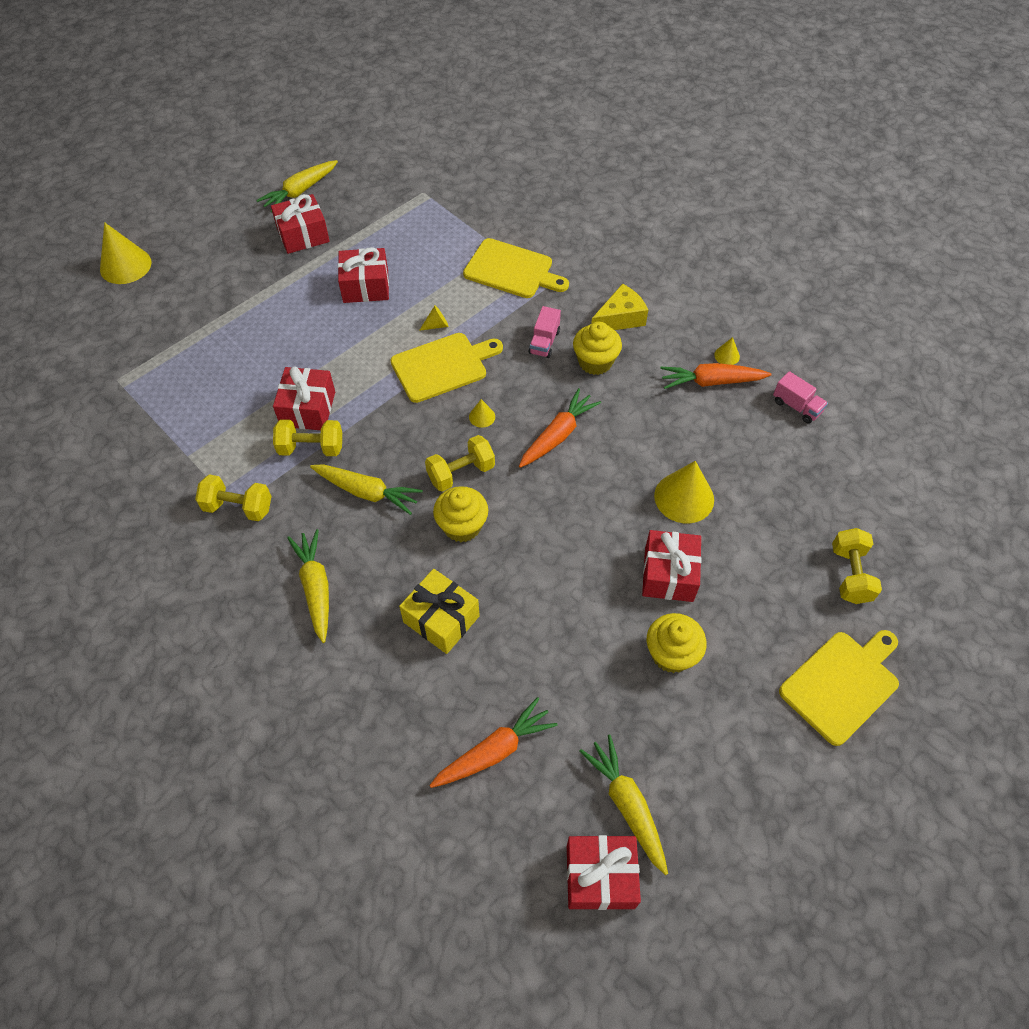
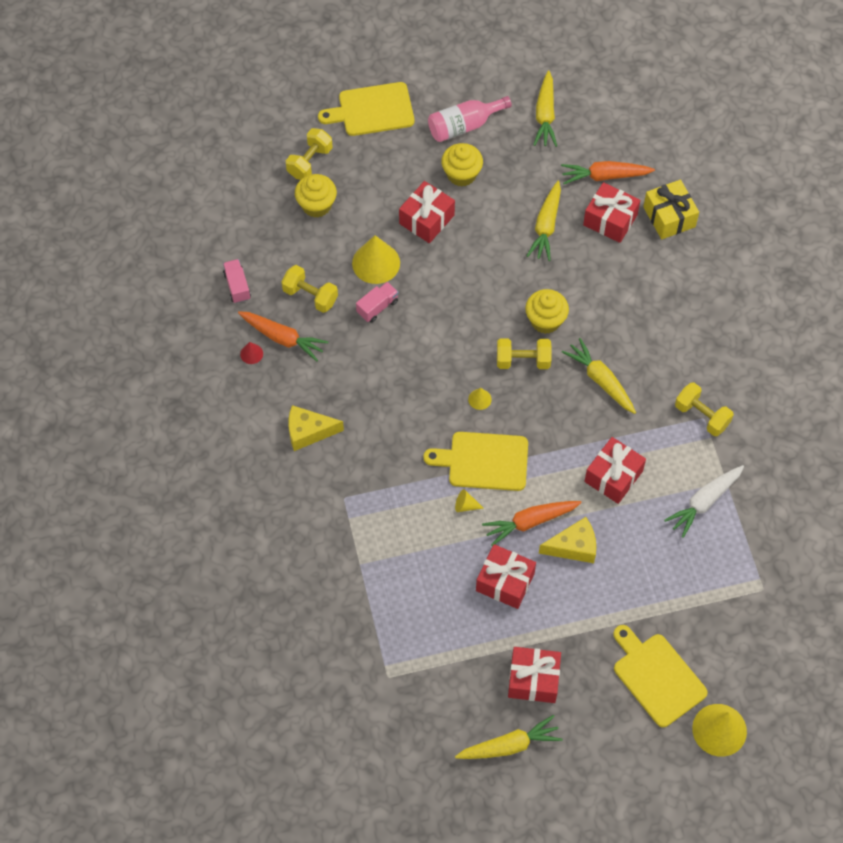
camera: 150 degrees left, 5 degrees up
yellow dumbbell [273,419,342,456] -> yellow dumbbell moved to [281,265,338,313]
yellow carrot [287,529,329,643] -> yellow carrot moved to [527,181,561,261]
yellow gift [399,569,480,654] -> yellow gift moved to [643,180,699,239]
yellow cutting board [463,238,569,298] -> yellow cutting board moved to [613,625,708,727]
orange carrot [519,388,601,468] -> orange carrot moved to [482,501,582,546]
pink truck [528,306,561,358] -> pink truck moved to [356,282,399,323]
red gift [567,835,641,910] -> red gift moved to [583,182,640,243]
yellow cupcake [573,322,622,375] -> yellow cupcake moved to [295,174,337,218]
yellow cone [714,337,740,365] -> red cone [240,342,263,364]
none -> pink bottle [428,96,512,142]
none -> yellow cheese [539,517,596,563]
none -> white carrot [664,465,744,538]

